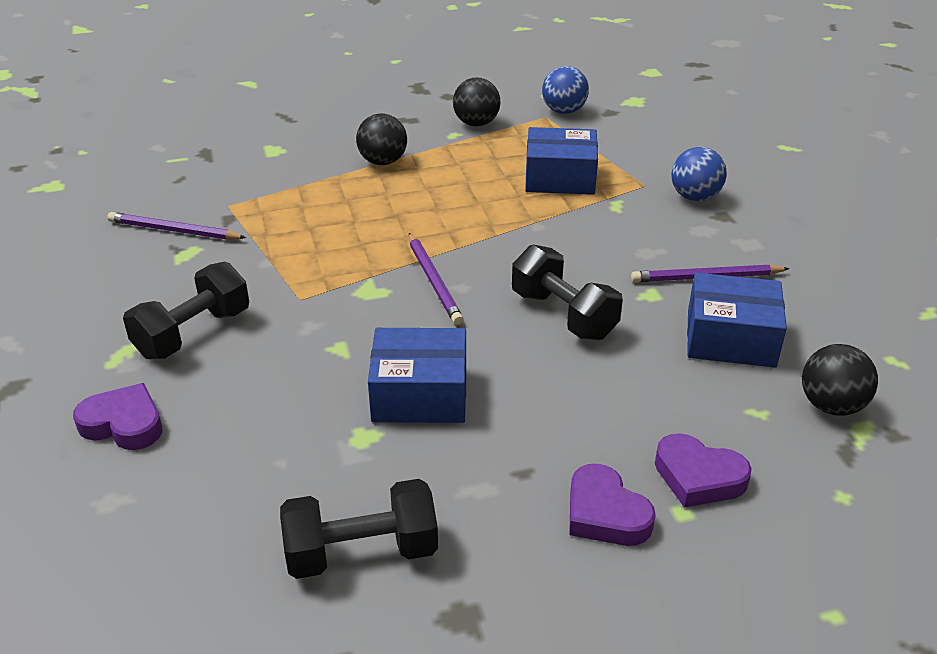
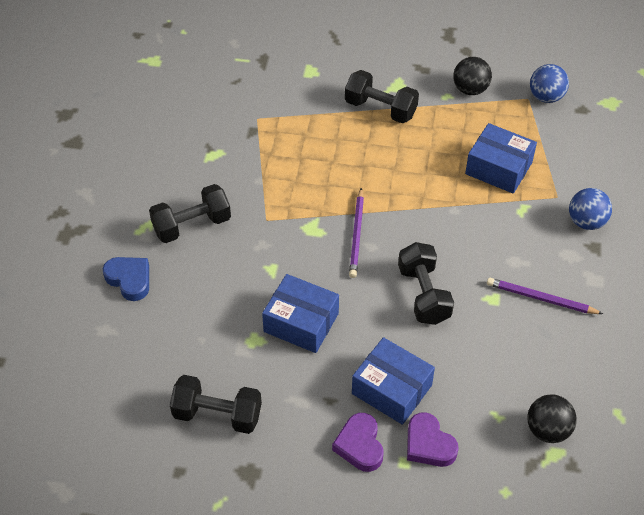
camera: 25 degrees right, 15 degrees up
purple heart [73,383,162,450] -> blue heart [103,257,149,301]
purple pencil [107,212,247,240] -> none
black ball [356,114,407,165] -> black dumbbell [345,70,419,123]
blue box [687,273,787,368] -> blue box moved to [352,337,435,425]

